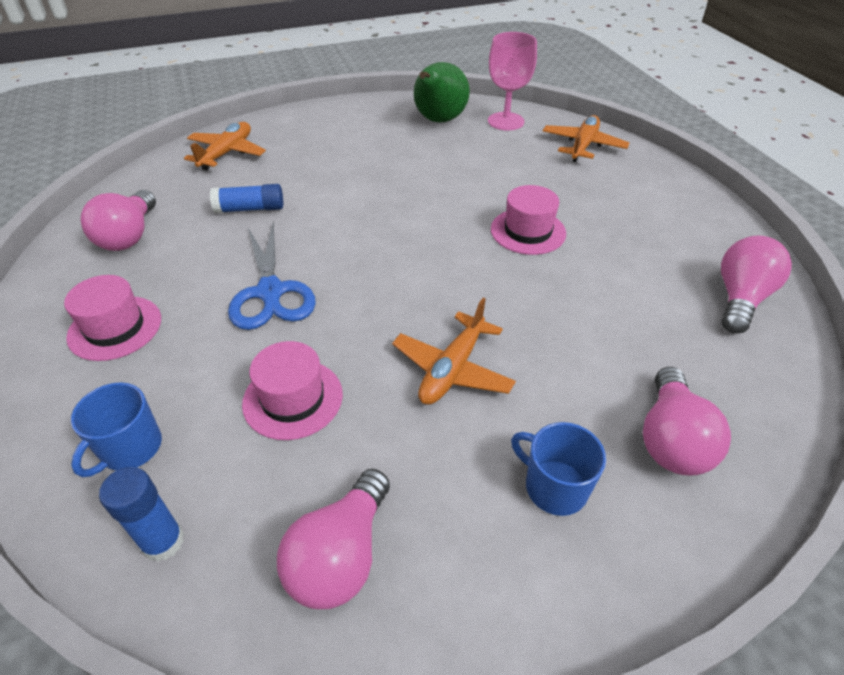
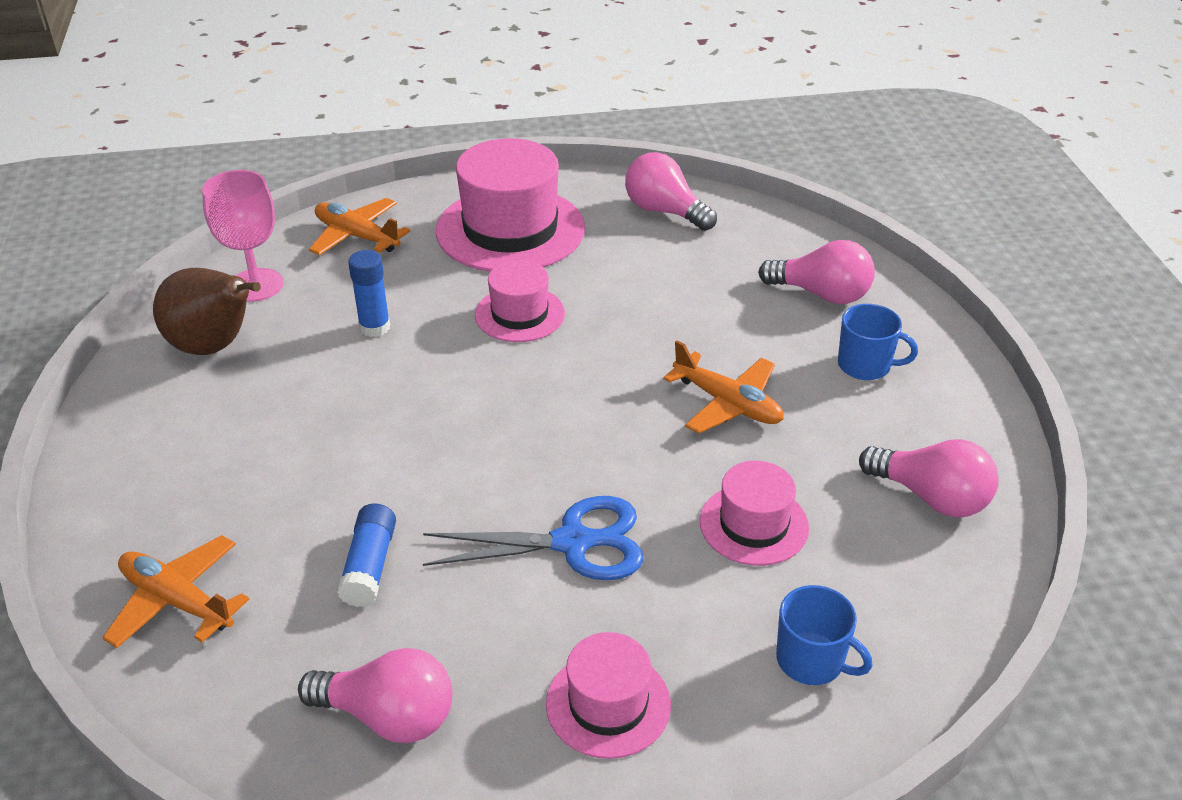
camera: 80 degrees left, 5 degrees down
blue glue stick [99,467,184,562] -> blue glue stick moved to [348,250,390,337]
green pear [414,62,470,123] -> brown pear [153,268,261,355]
blue mug [511,422,606,516] -> blue mug turned 120 degrees counterclockwise [838,304,918,380]
none -> pink hat [436,138,585,272]

